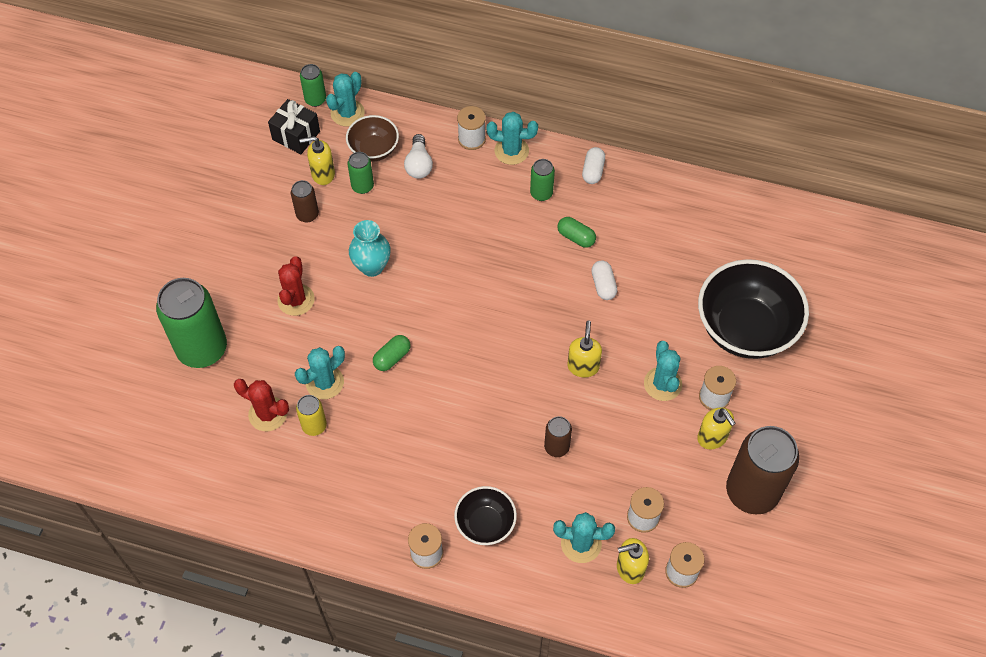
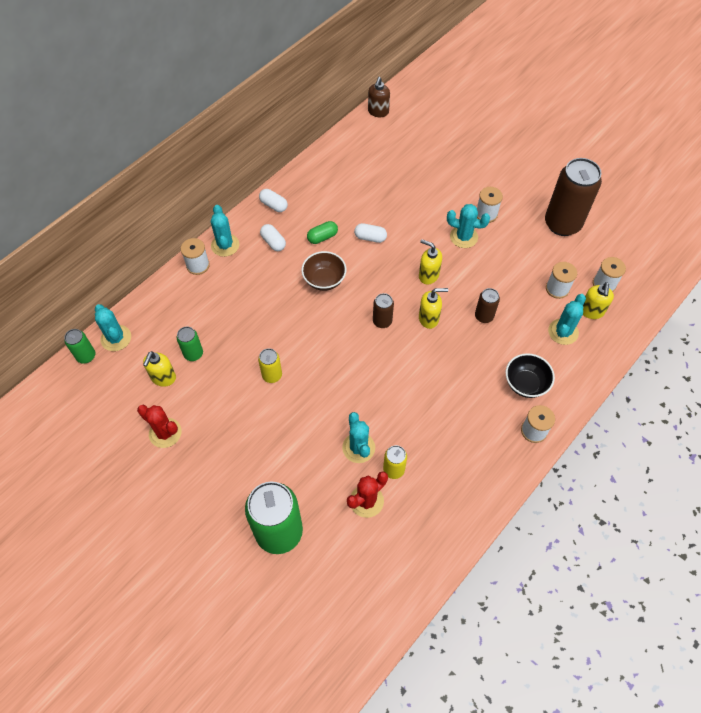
camera: 65 degrees left, 0 degrees up
black gift [268,99,320,154] -> none
red cactus [277,256,315,316] -> red cactus moved to [137,405,181,448]
brown can [291,180,319,223] -> brown can moved to [373,293,394,328]
brown bowl [346,115,399,162] -> brown bowl moved to [301,251,346,291]
turquoise vase [349,220,391,277] -> yellow can [258,348,282,383]
green capsule [373,335,410,371] -> none
white light bulb [404,134,433,179] -> none
turquoise cactus [486,112,538,165] -> turquoise cactus turned 45 degrees counterclockwise [211,205,239,257]
green can [530,159,555,201] -> white capsule [260,224,286,251]
yellow soap dispenser [697,407,736,450] -> yellow soap dispenser moved to [419,288,448,329]
black bowl [698,259,809,359] -> none
none -> brown soap dispenser [368,77,390,117]

